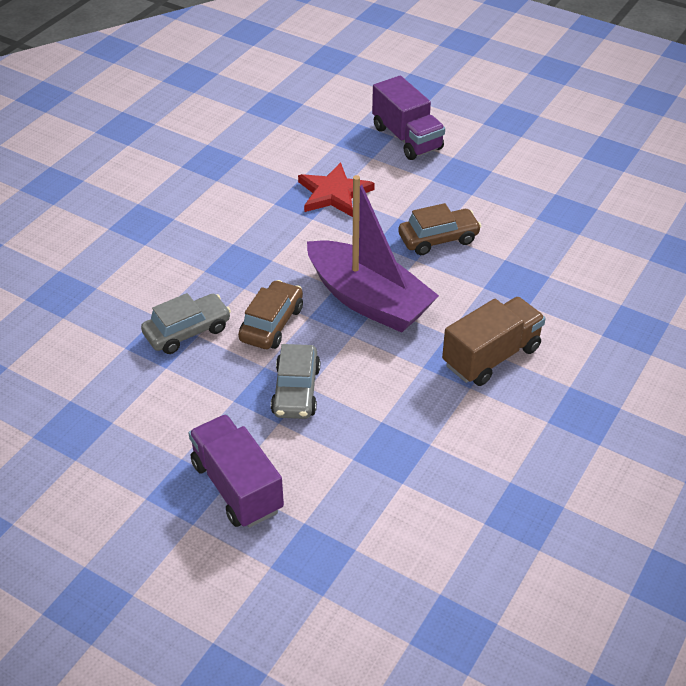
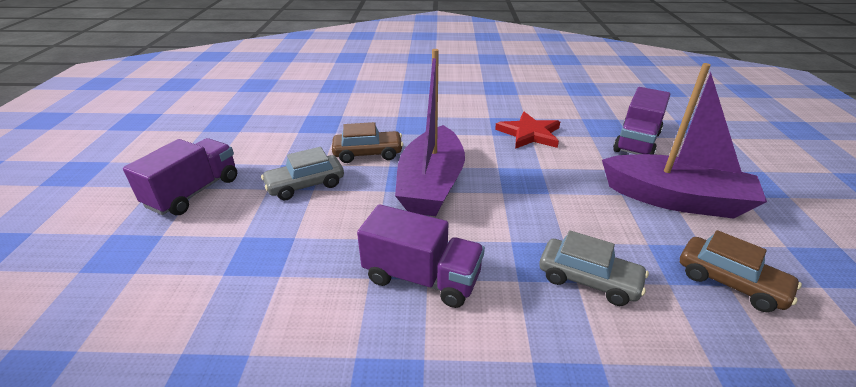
camera: 60 degrees right, 10 degrees down
grey car [141,293,231,354] -> grey car moved to [539,230,649,306]
brown car [398,203,482,255] -> brown car moved to [680,230,802,312]
brown truck [442,297,546,386] -> purple truck [357,204,485,308]
none -> purple boat [602,63,767,219]

